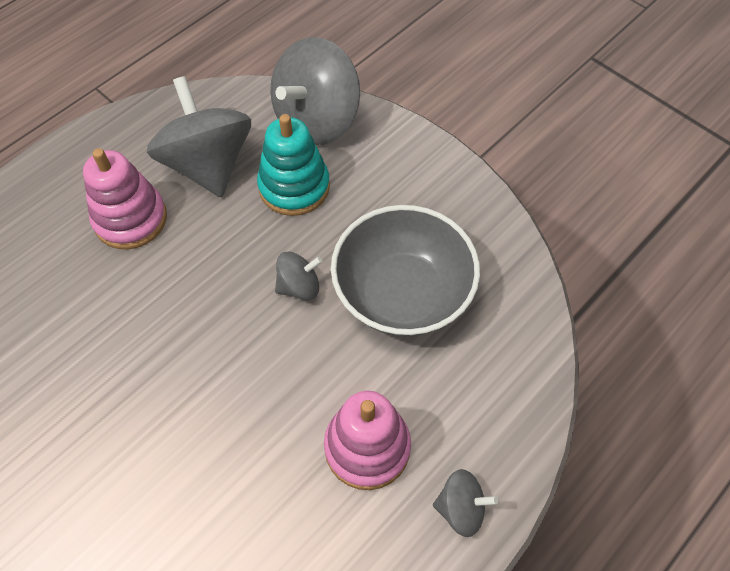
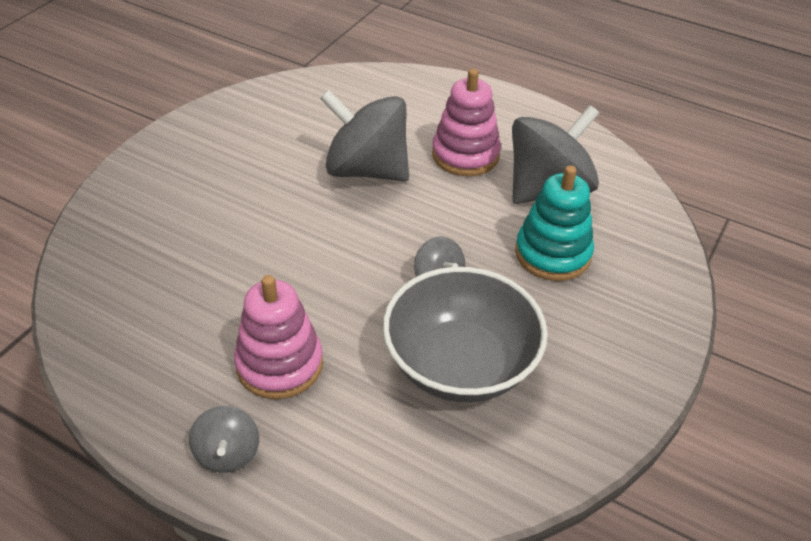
camera: 75 degrees right, 15 degrees down
grey spinning top [270,37,360,145] -> grey spinning top moved to [320,90,409,181]

